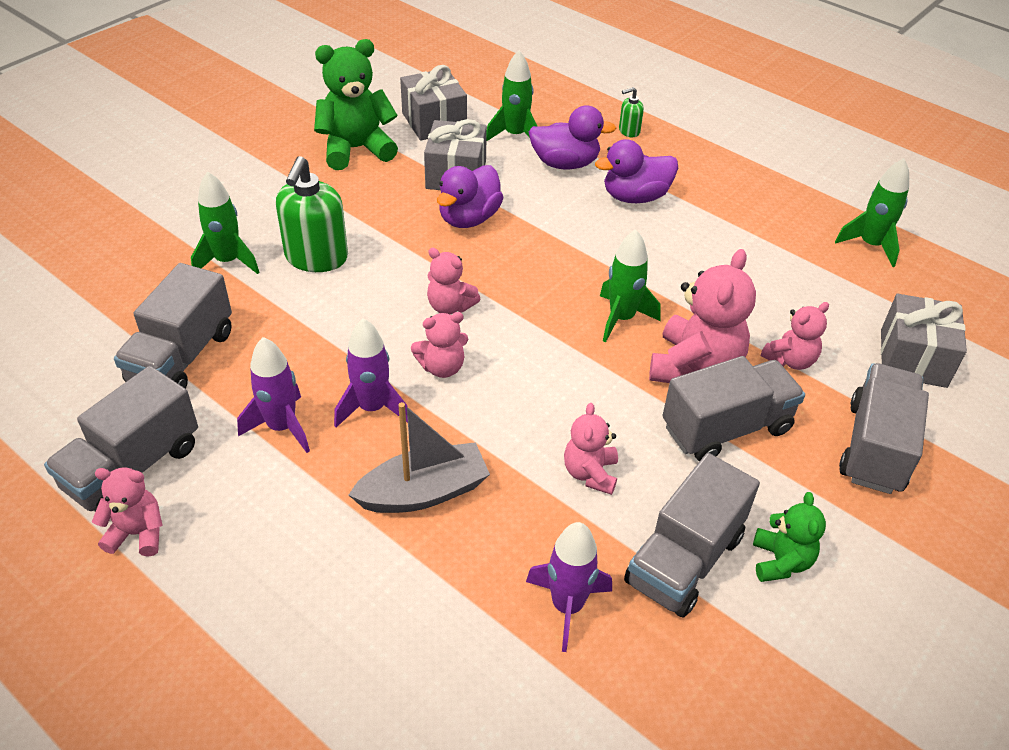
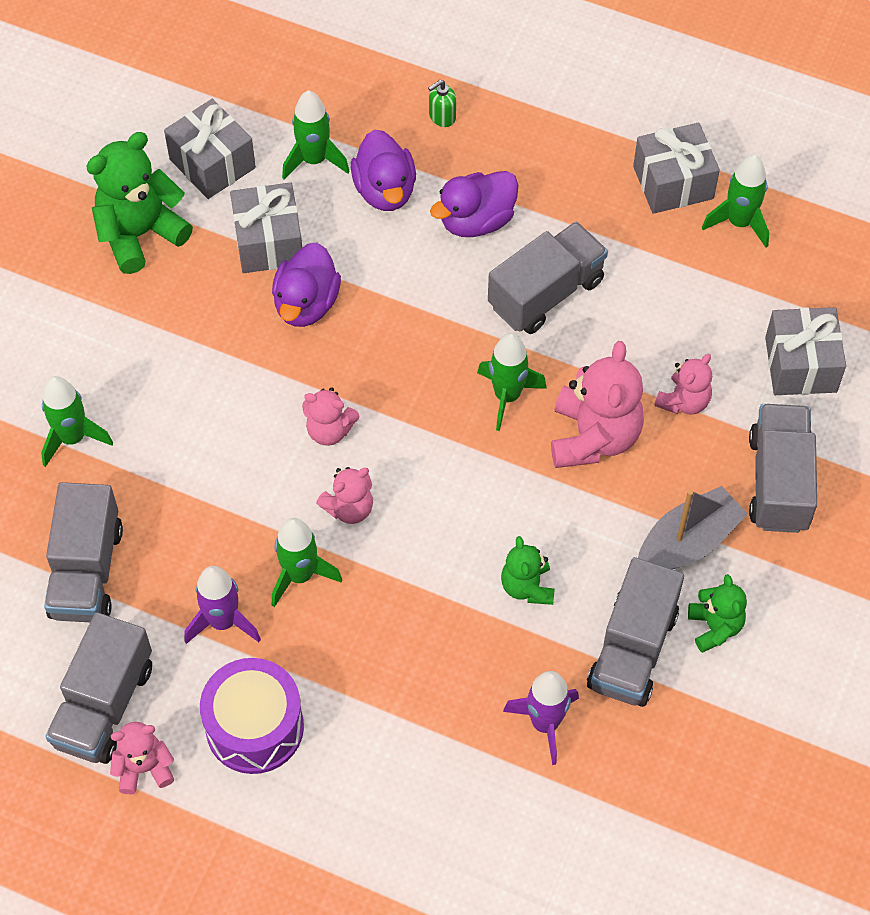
camera: 15 degrees left, 15 degrees up
green soap dispenser [276,156,348,272] -> none
purple rocket [334,318,408,427] -> green rocket [272,518,342,607]
grey boat [349,402,490,513] -> grey boat moved to [638,486,748,569]
purple duck [529,105,616,169] -> purple duck turned 90 degrees clockwise [351,130,416,211]
pink teddy bear [564,403,618,495] -> green teddy bear [501,536,555,605]
grey truck [662,356,805,461] -> grey truck moved to [488,222,608,334]
none -> purple drum [200,658,304,774]
none -> grey gift [633,123,720,214]

